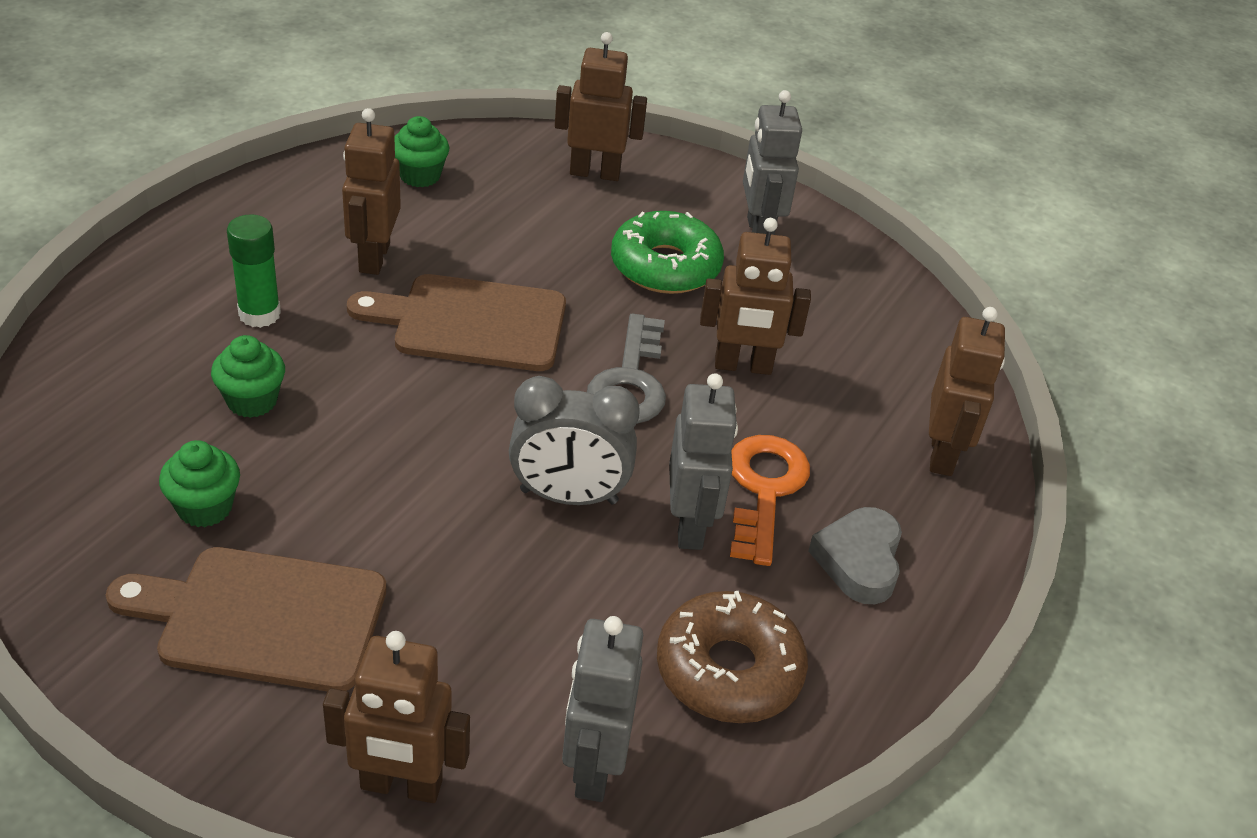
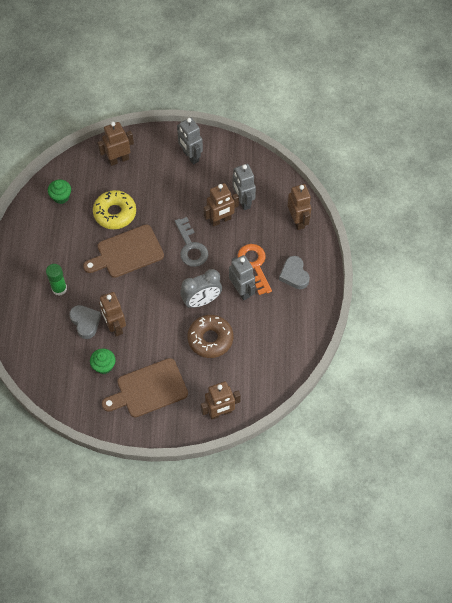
camera: 25 degrees left, 20 degrees up
green cupcake [211,335,285,418] -> grey heart [69,305,101,339]
brown robot [342,108,401,275] -> brown robot moved to [100,292,126,337]
grey robot [562,616,643,802] -> grey robot moved to [233,164,256,210]
green donut [611,211,724,294] -> none
brown donut [657,591,808,723] -> brown donut moved to [187,315,233,358]
none -> yellow donut [93,190,136,229]

